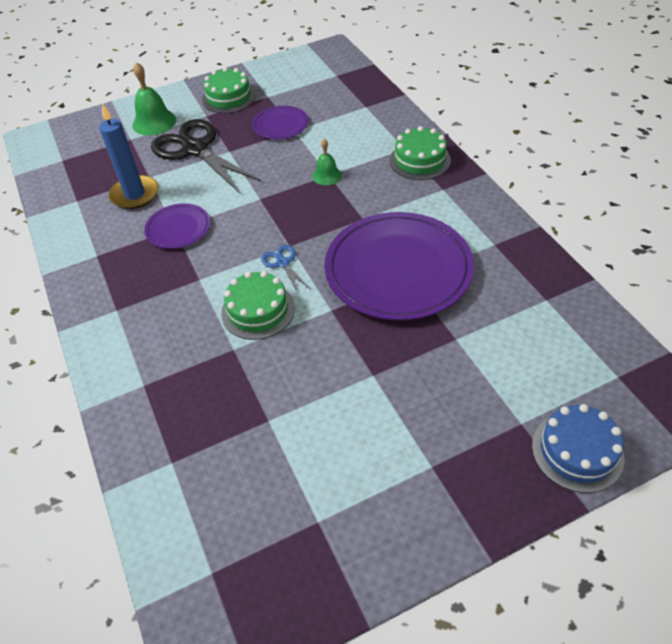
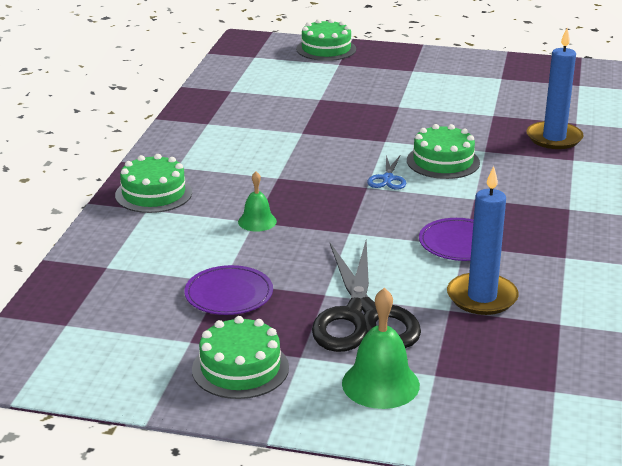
camera: 145 degrees left, 20 degrees down
purple plate [325,212,474,321] -> none
blue cake [532,404,624,493] -> green cake [296,19,356,61]
none -> blue candle [526,28,584,149]

